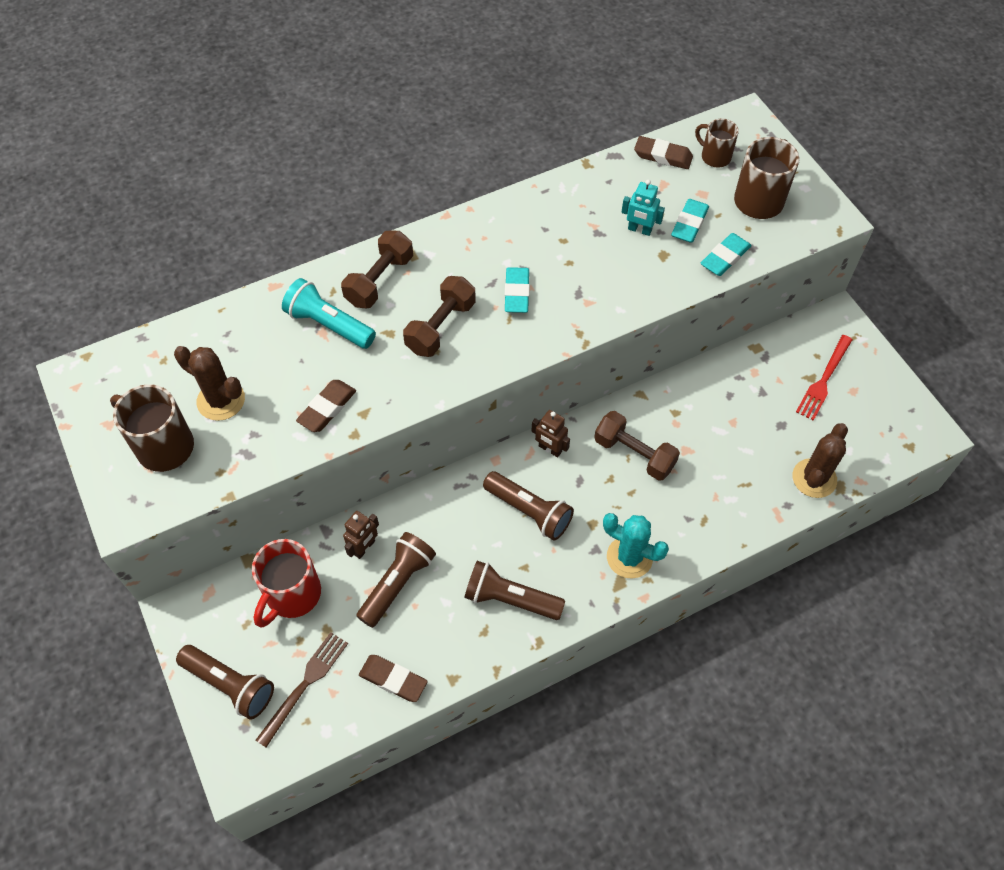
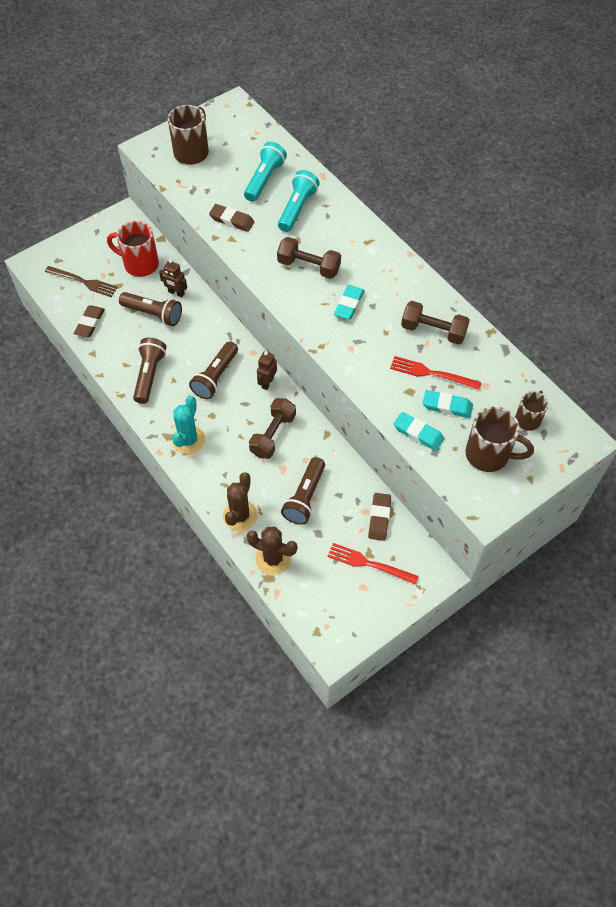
camera: 80 degrees right, 0 degrees up
brown cactus [174,346,245,421] -> brown cactus moved to [223,472,258,531]
brown flashlight [176,645,274,720] -> brown flashlight moved to [281,457,325,525]
brown dumbbell [341,231,413,308] -> brown dumbbell moved to [401,301,470,345]
turquoise eraser [505,267,530,313] -> turquoise eraser turned 60 degrees counterclockwise [334,285,365,320]
turquoise robot [621,180,665,236] -> red fork [390,356,481,390]
brown eraser [634,136,693,169] -> brown eraser moved to [368,493,391,541]
none -> turquoise flashlight [244,142,287,202]

